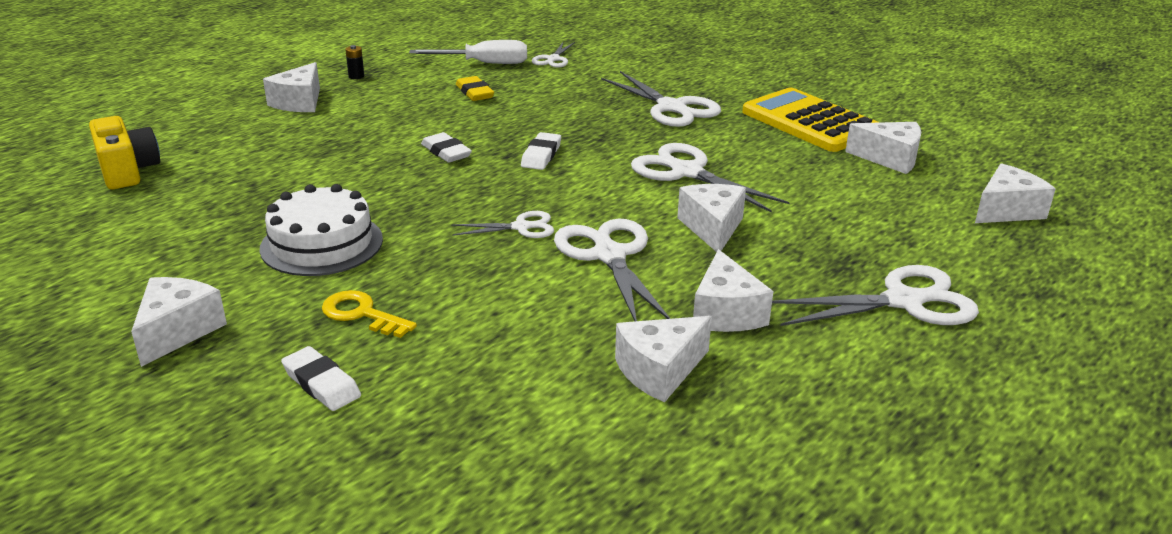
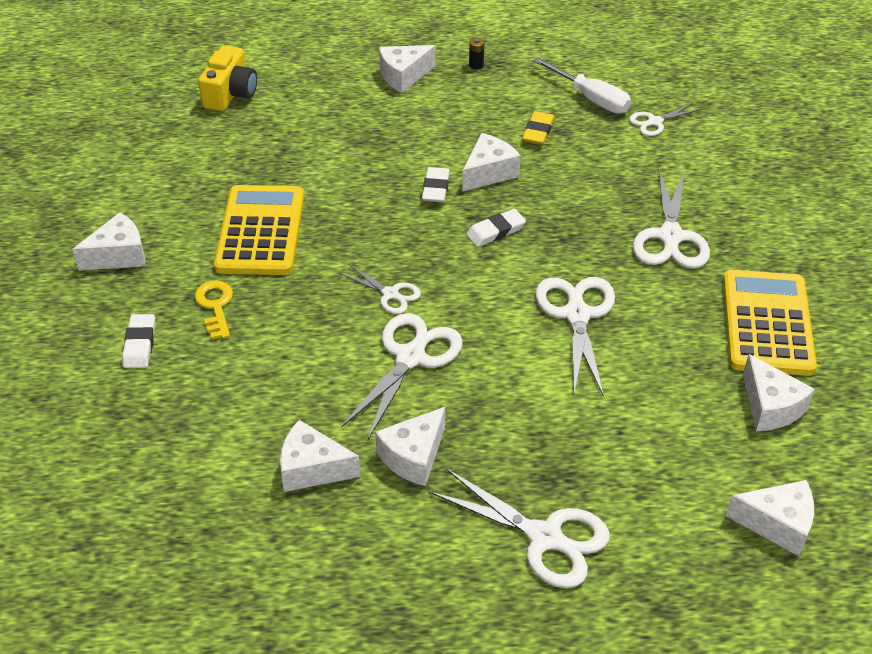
camera: 45 degrees right, 15 degrees up
white cake [260,184,383,276] -> yellow calculator [214,185,304,275]
white cheese [677,184,746,252] -> white cheese moved to [462,133,521,192]

